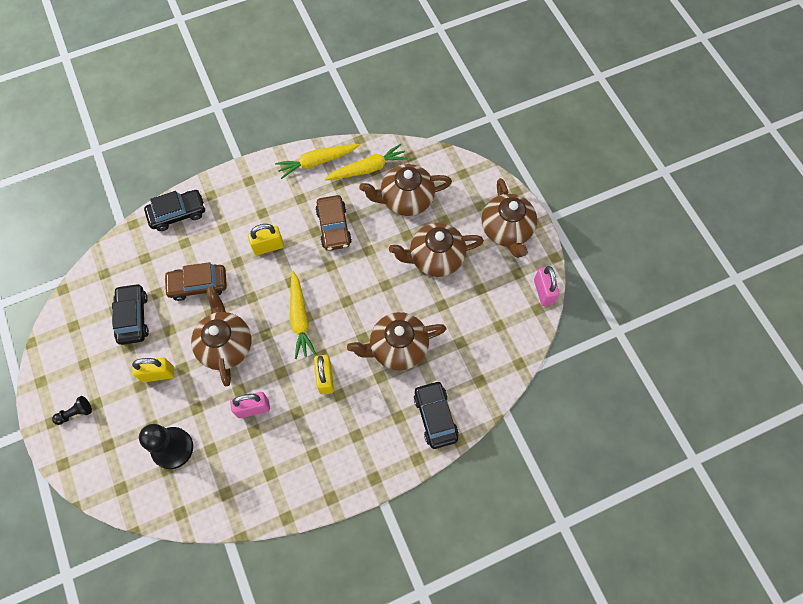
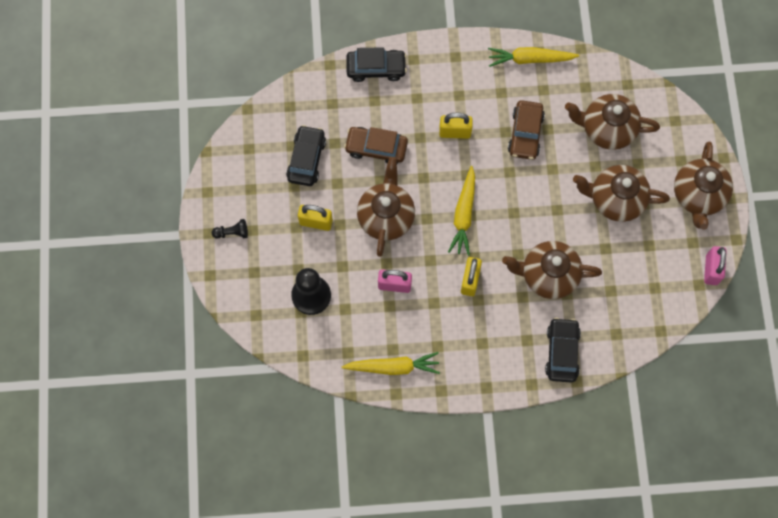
camera: 20 degrees right, 5 degrees up
yellow carrot [325,144,408,181] -> yellow carrot moved to [342,352,440,375]

